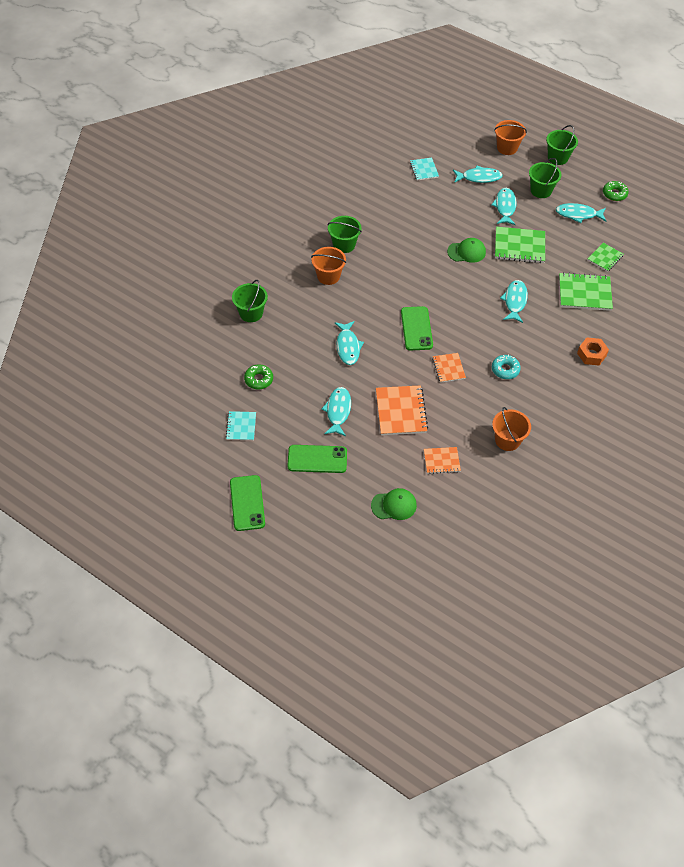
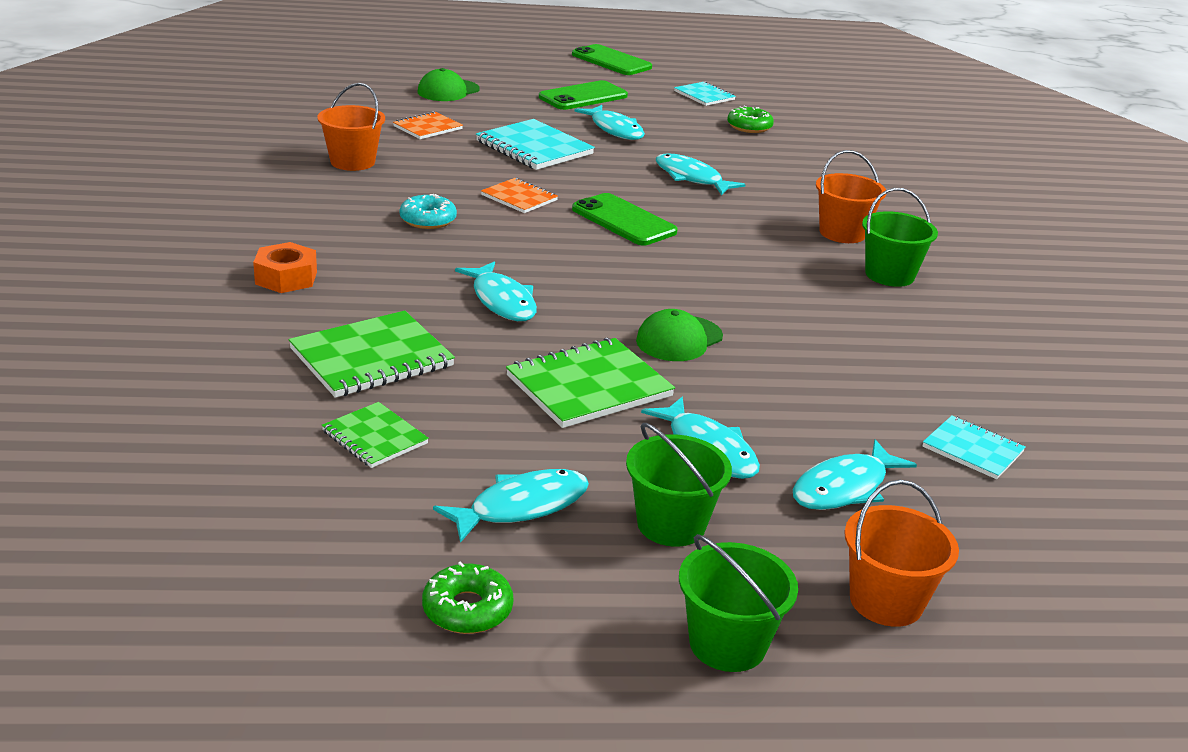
camera: 140 degrees right, 25 degrees down
green bucket [232,280,268,322] -> none
orange notebook [376,385,428,435] -> turquoise notebook [476,119,595,170]
green notebook [588,243,623,272] -> green notebook turned 45 degrees counterclockwise [322,402,429,468]

